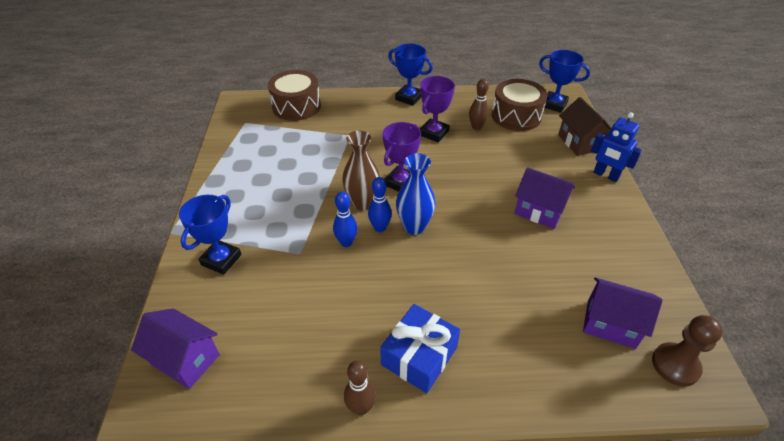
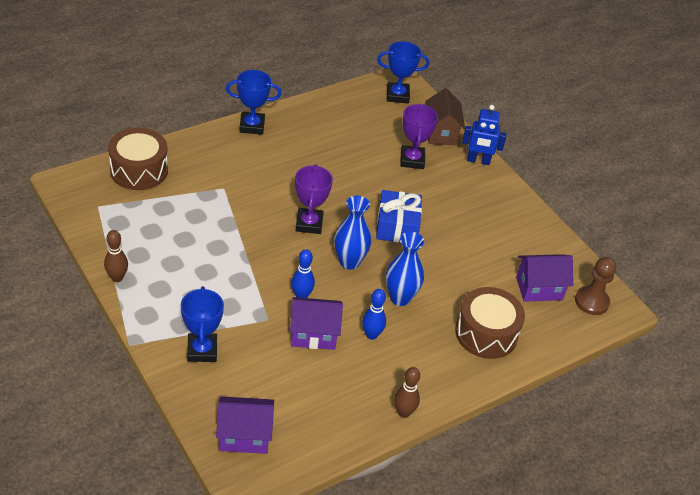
camera: 35 degrees left, 0 degrees up
brown vase [342,131,380,210] -> none
blue bowling pin [368,177,392,232] -> blue bowling pin moved to [362,289,386,340]
blue gift [380,304,460,393] -> blue gift moved to [376,190,422,242]
purple trophy [420,76,455,142] -> purple trophy moved to [400,104,438,169]
brown bowling pin [469,79,489,130] -> brown bowling pin moved to [104,230,128,282]
brown drum [492,79,548,131] -> brown drum moved to [455,287,525,359]
purple house [514,167,575,229] -> purple house moved to [290,297,343,350]
brown house [558,97,612,156] -> brown house turned 45 degrees clockwise [425,88,465,145]
none -> blue vase [386,232,424,306]

